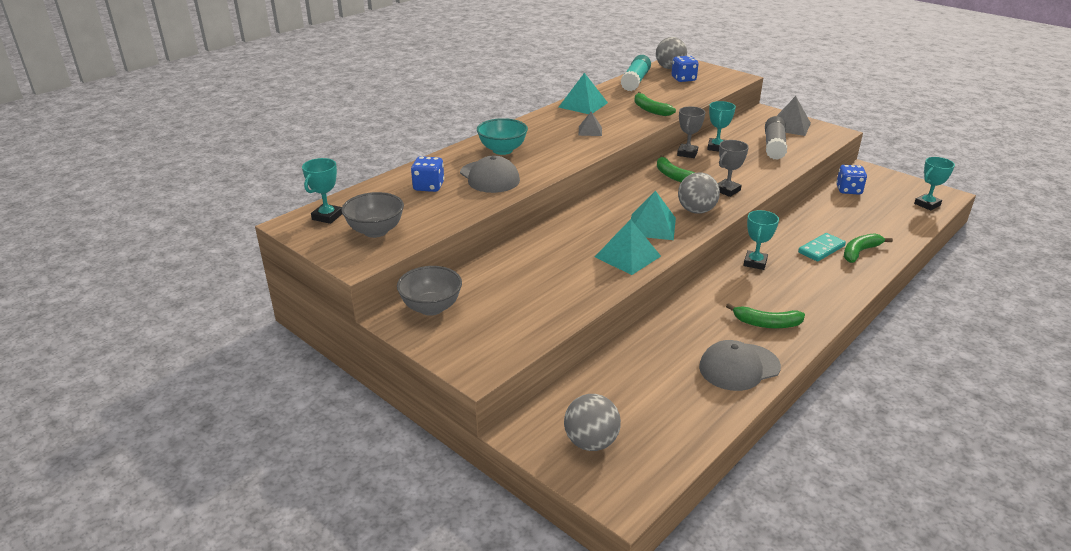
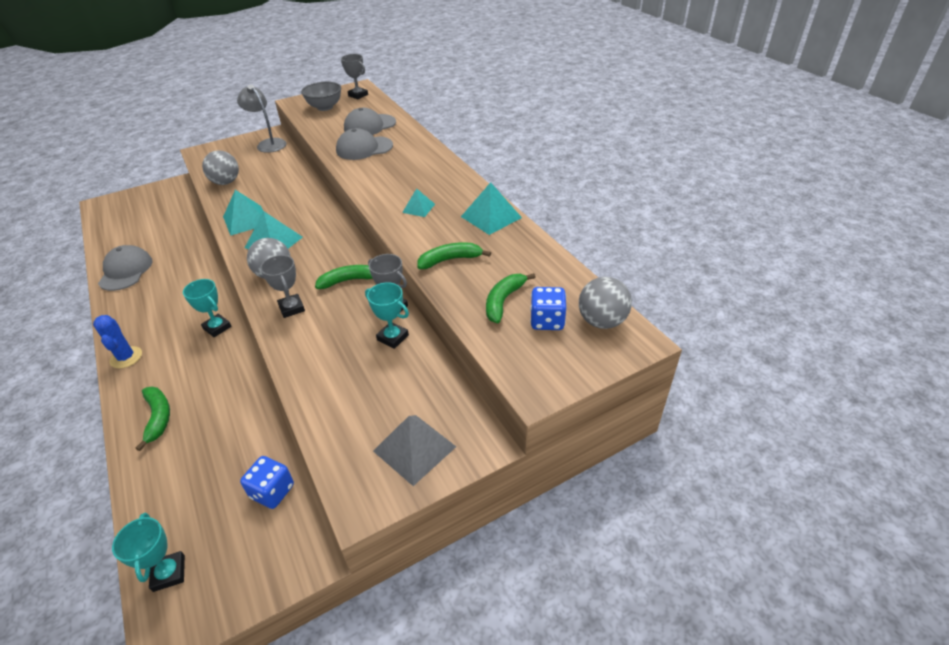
camera: 110 degrees right, 10 degrees up
turquoise trophy [302,158,342,224] -> grey trophy [341,54,368,99]
grey bowl [397,266,462,316] -> grey lamp [237,85,287,153]
blue dice [411,156,444,192] -> grey cap [344,108,396,135]
turquoise bowl [477,118,528,155] -> none
grey ball [564,394,621,451] -> grey ball moved to [202,150,239,185]
grey pyramid [579,112,602,136] -> turquoise pyramid [402,188,435,217]
turquoise glue stick [621,55,651,91] -> none
green banana [726,303,805,328] -> green banana moved to [486,273,535,323]
grey glue stick [765,116,787,160] -> none
turquoise domino [798,233,846,261] -> none
none -> blue cactus [93,315,142,369]

